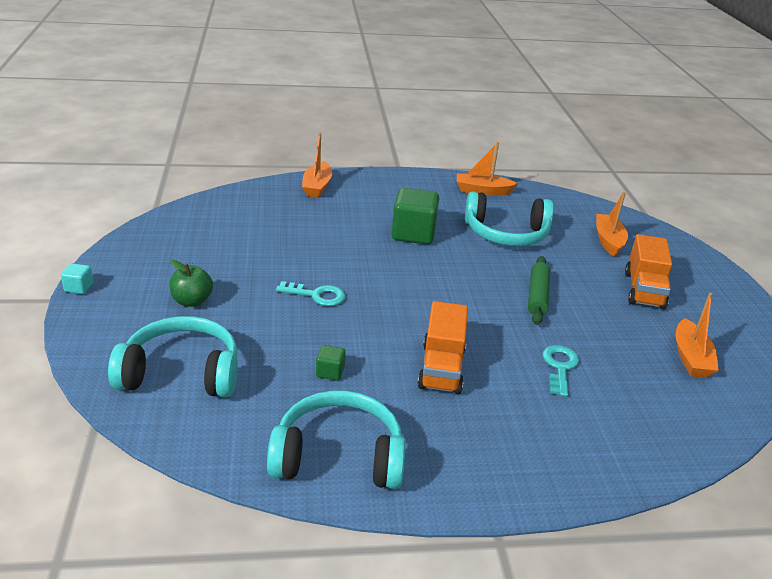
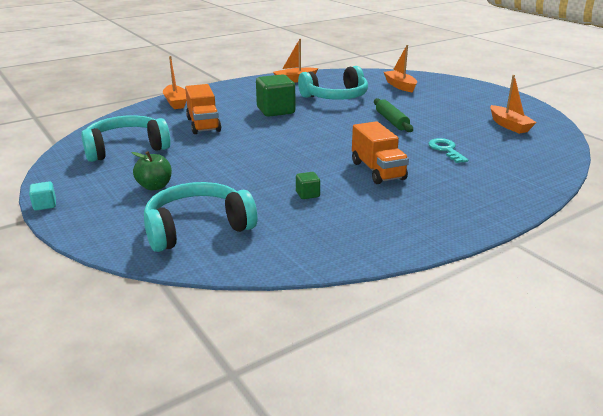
camera: 25 degrees left, 5 degrees down
turquoise headphones [267,391,406,489] -> turquoise headphones moved to [81,115,171,162]
turquoise key [276,281,345,306] -> none
orange truck [625,234,672,309] -> orange truck moved to [185,84,221,134]

